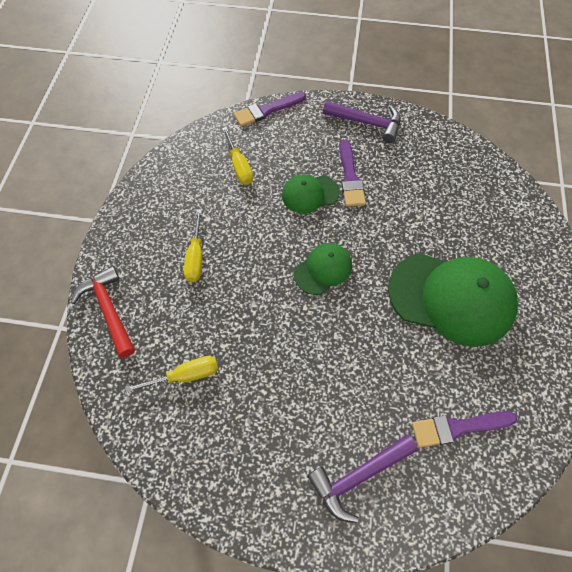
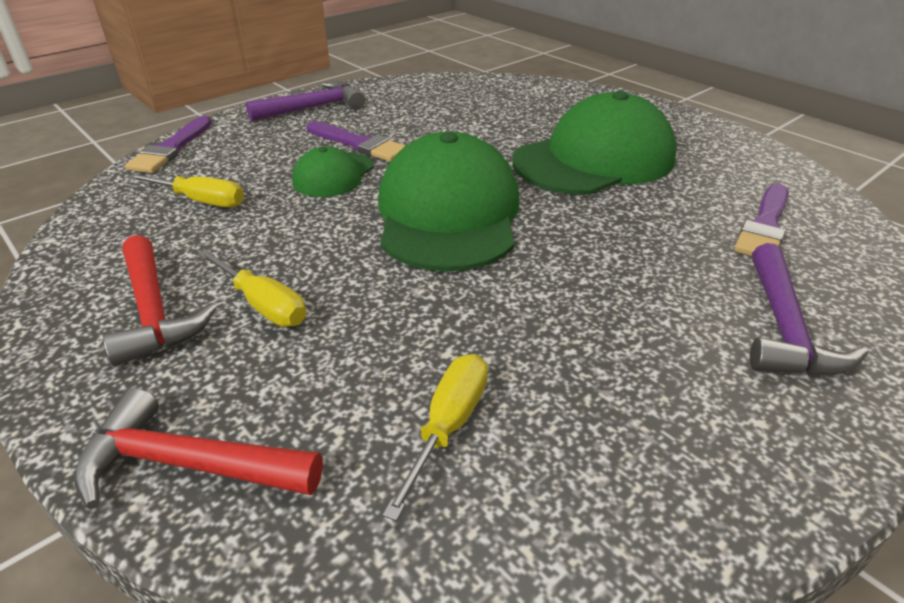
camera: 50 degrees left, 25 degrees down
green cap [294,243,352,295] -> green cap [378,132,520,272], size x1.96
none -> red hammer [103,235,217,366]

